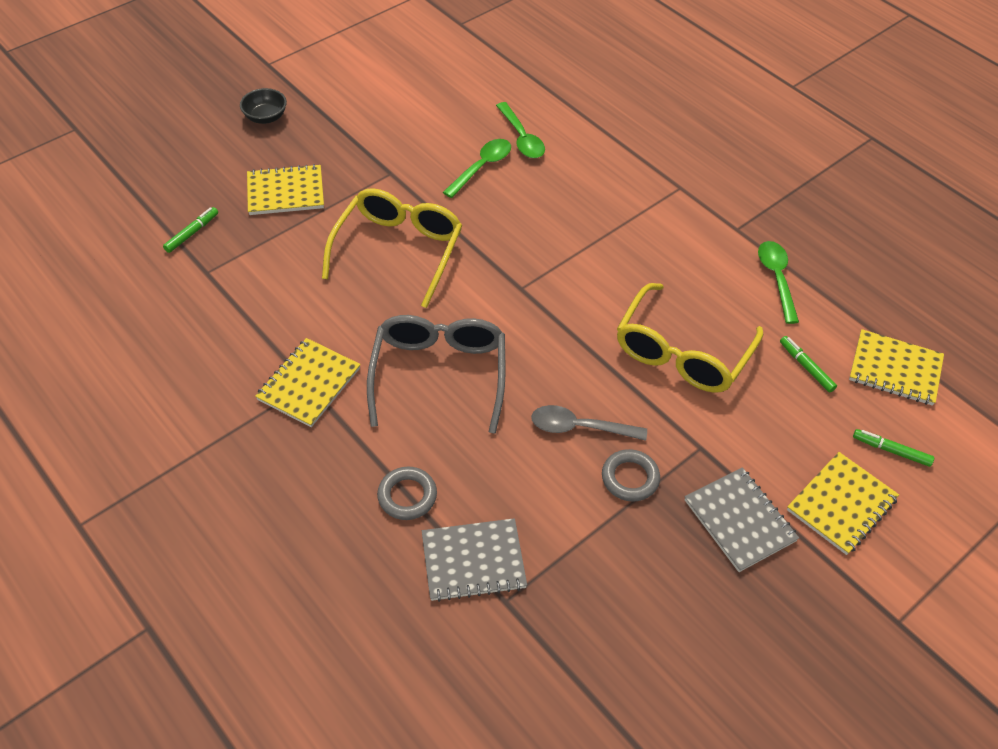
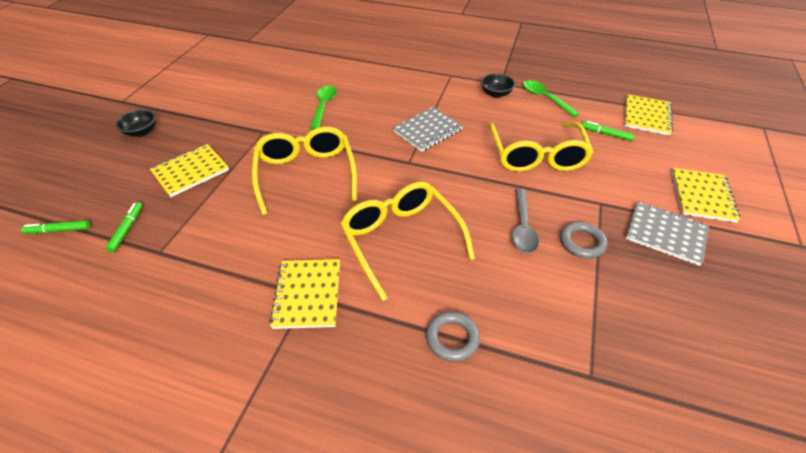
camera: 30 degrees left, 5 degrees down
grey glasses [367,315,505,434] -> yellow glasses [340,182,475,301]
grey notebook [422,518,527,602] -> grey notebook moved to [393,107,463,152]
green spoon [496,102,545,158] -> none
grey spoon [531,405,647,441] -> grey spoon turned 60 degrees counterclockwise [512,189,539,253]
yellow notebook [849,329,944,406] -> yellow notebook turned 60 degrees counterclockwise [624,95,673,135]
green marker [853,429,934,467] -> green marker moved to [21,220,90,234]
none -> black bowl [481,73,515,98]

